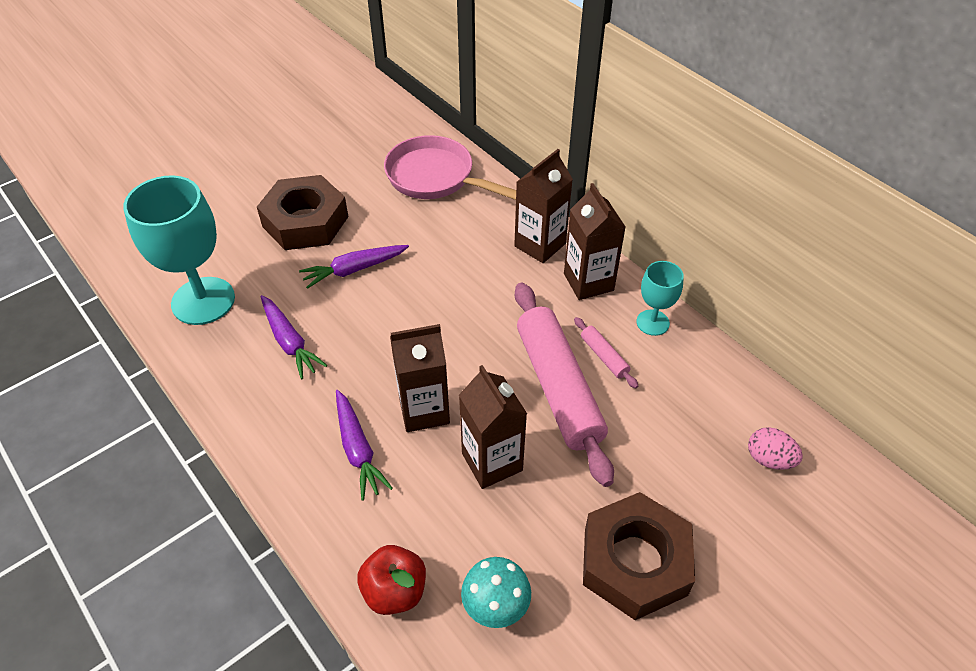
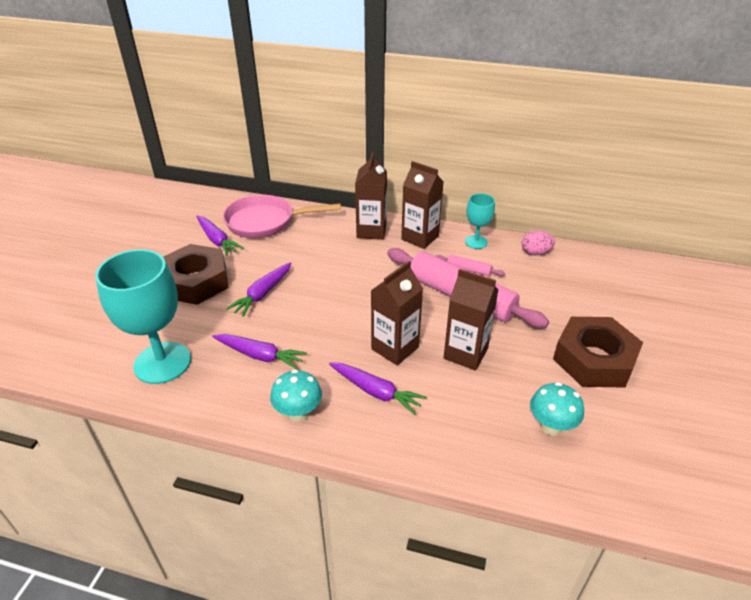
camera: 35 degrees left, 10 degrees down
red apple [357,545,426,615] -> none
pink egg [748,427,803,470] -> pink egg moved to [522,231,555,255]
none -> purple carrot [196,216,244,256]
none -> turquoise mushroom [270,370,322,422]

